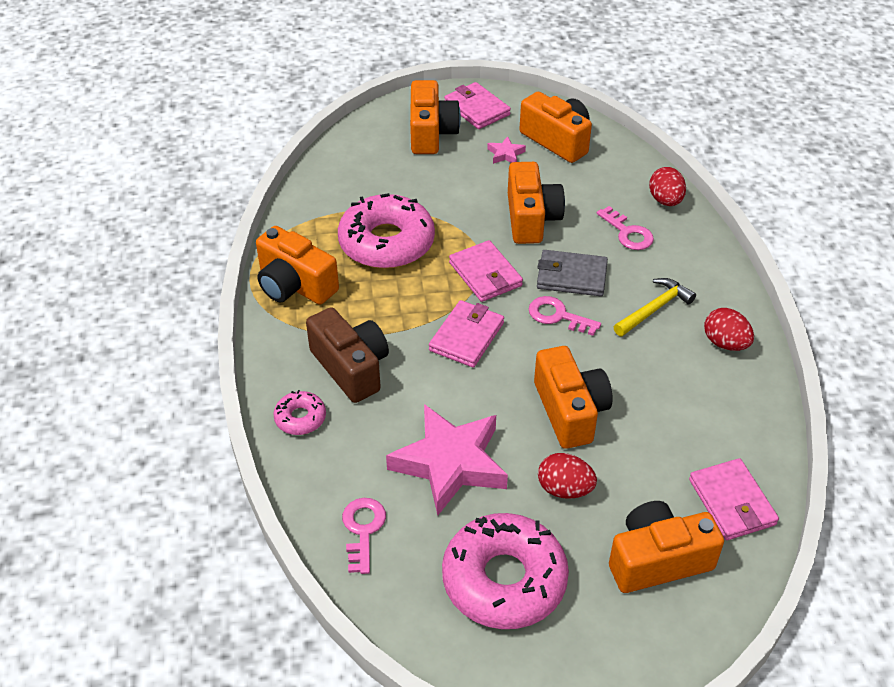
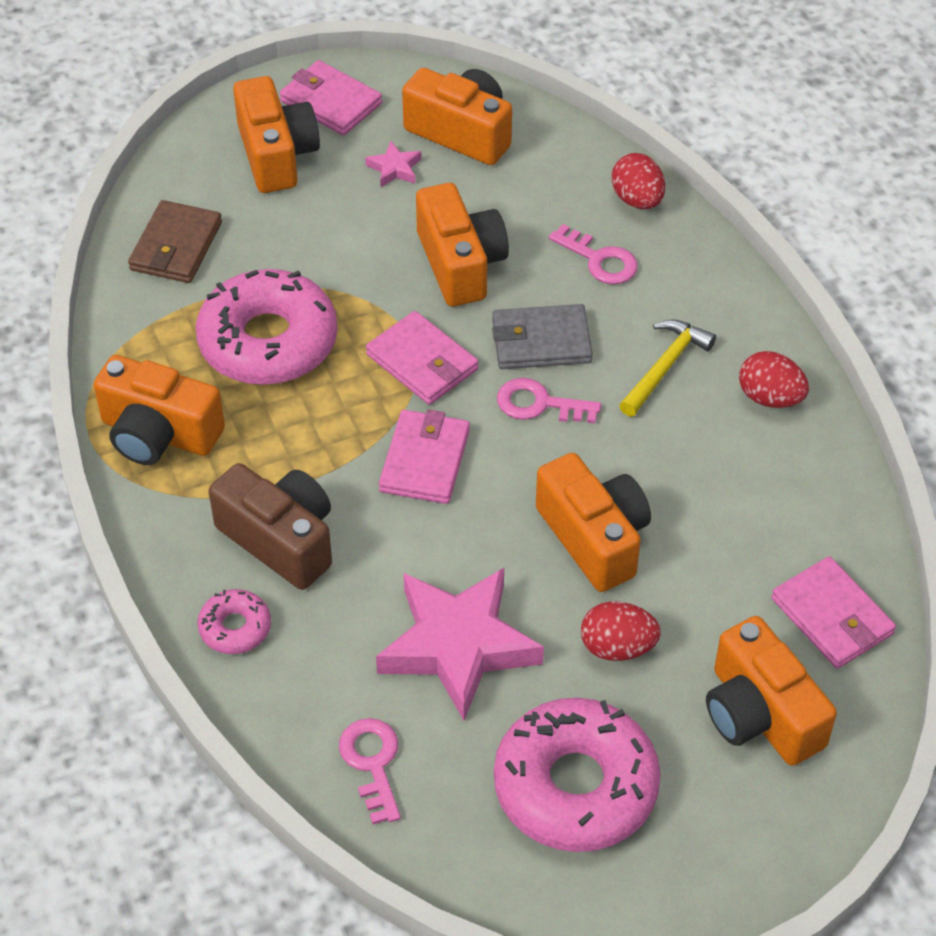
camera: 15 degrees left, 5 degrees up
orange camera [609,501,724,593] -> orange camera turned 90 degrees counterclockwise [706,616,837,766]
none -> brown wallet [128,200,222,283]

